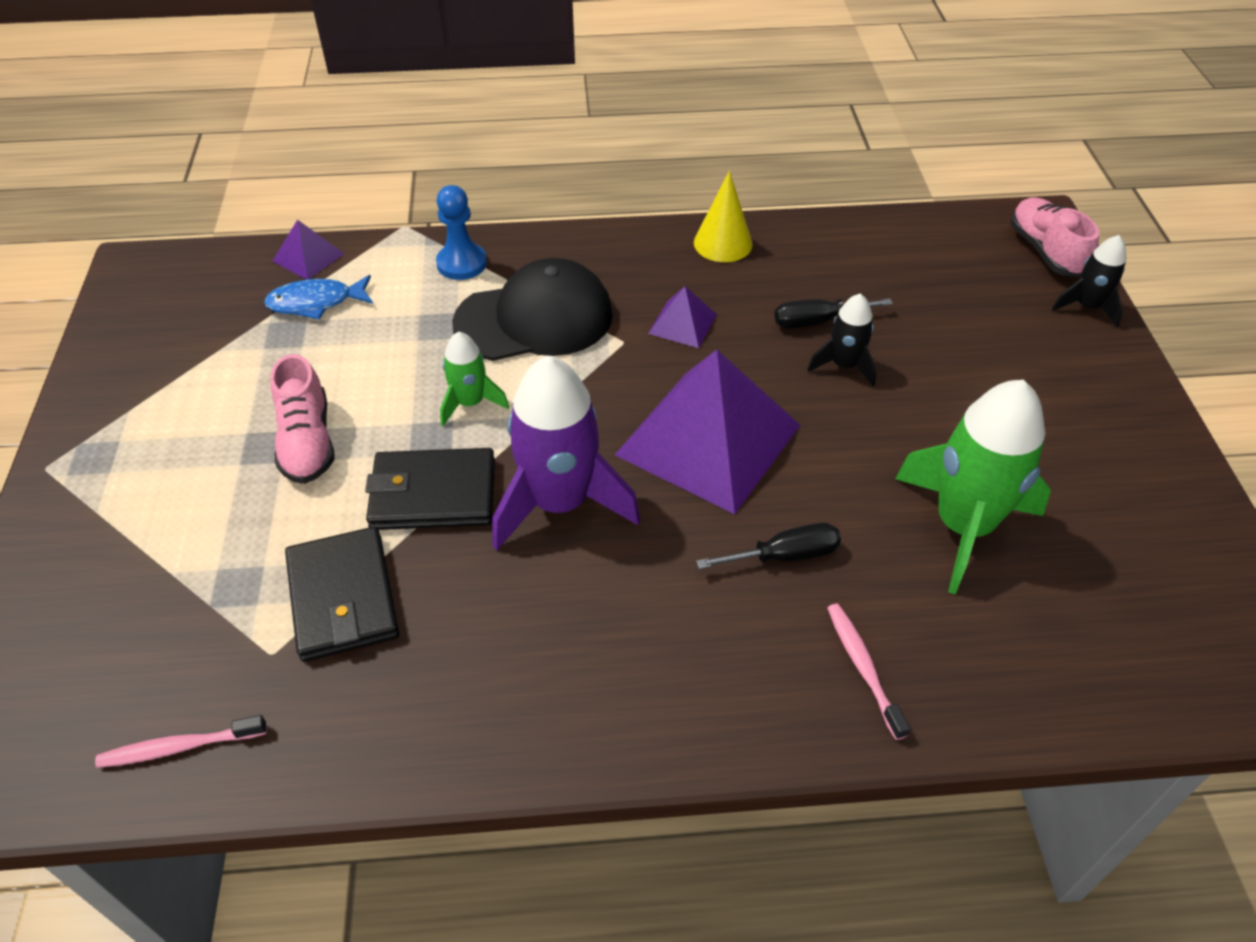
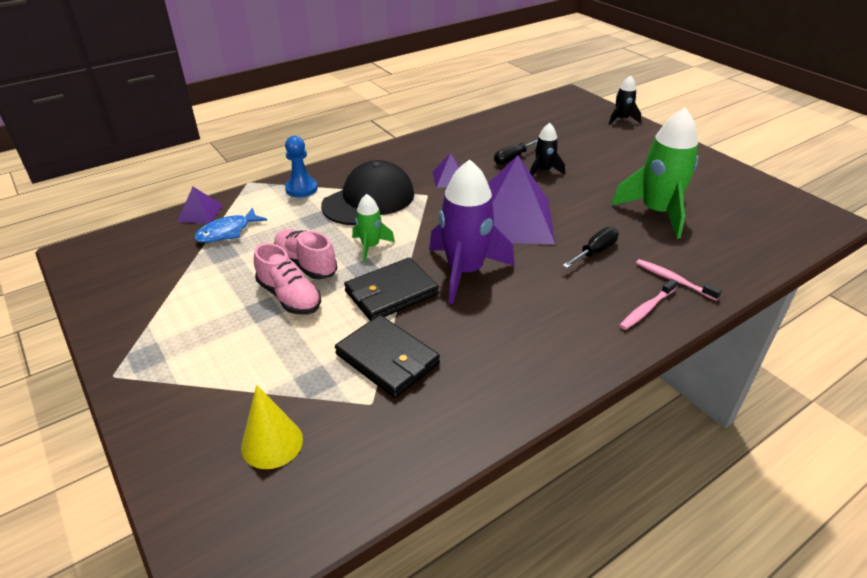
camera: 30 degrees left, 10 degrees down
pink toothbrush [95,715,267,768] -> pink toothbrush moved to [619,279,677,330]
yellow cone [694,171,753,262] -> yellow cone moved to [241,385,303,469]
pink shoe [1011,197,1099,277] -> pink shoe moved to [274,229,337,279]

